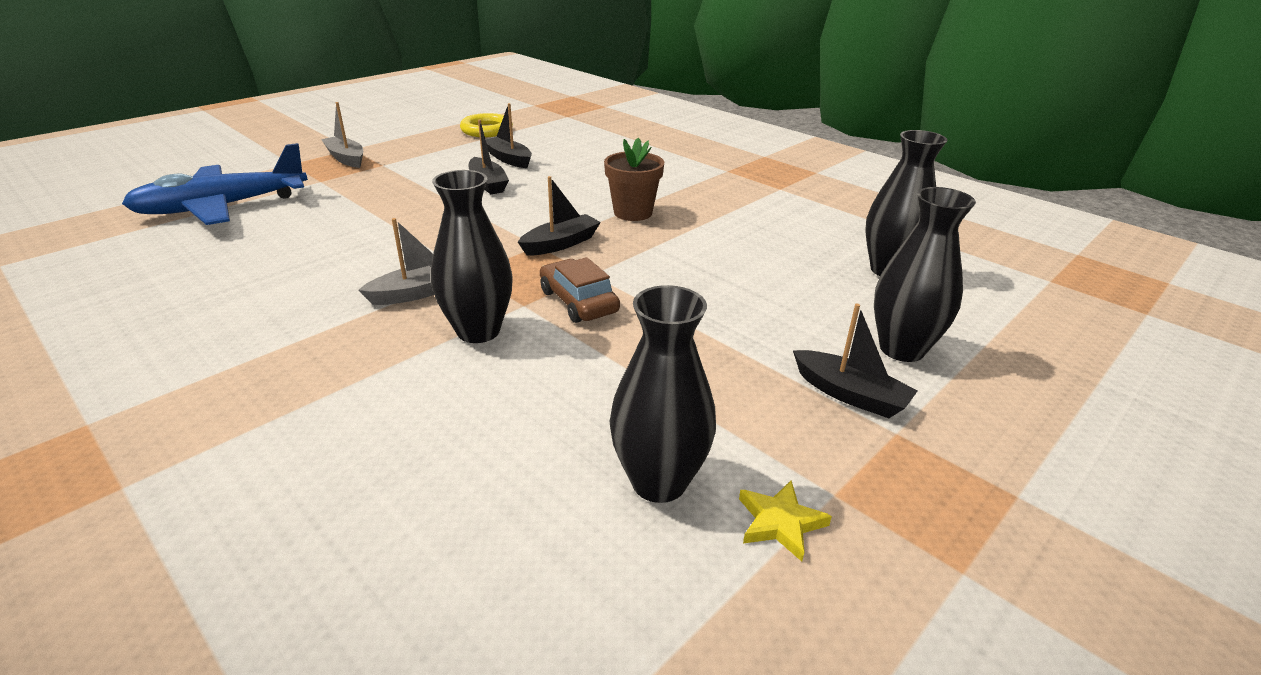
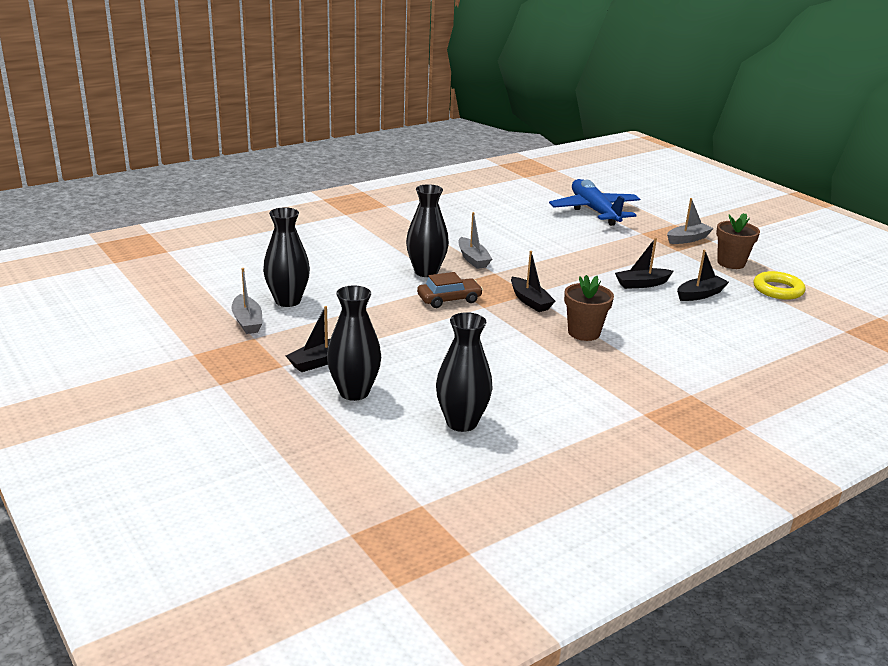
camera: 100 degrees right, 5 degrees down
yellow star [739,480,832,561] -> grey boat [231,268,263,334]
none -> brown flower pot [716,213,760,269]

